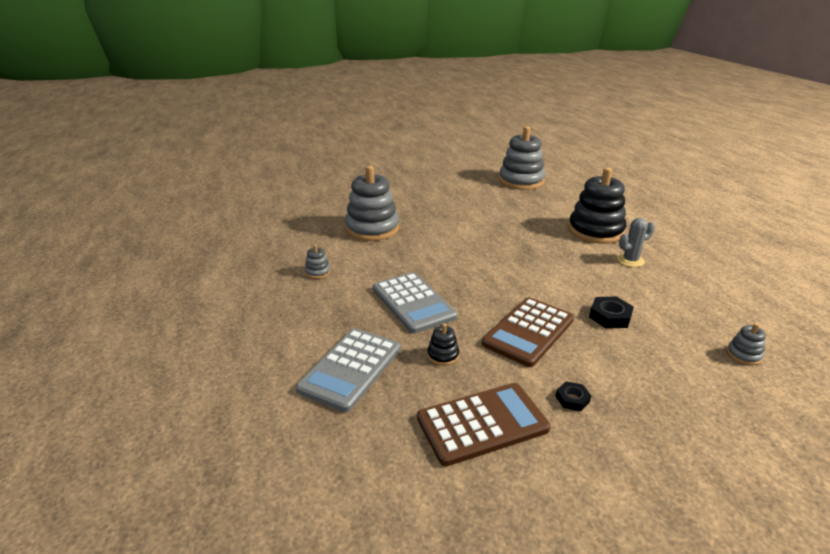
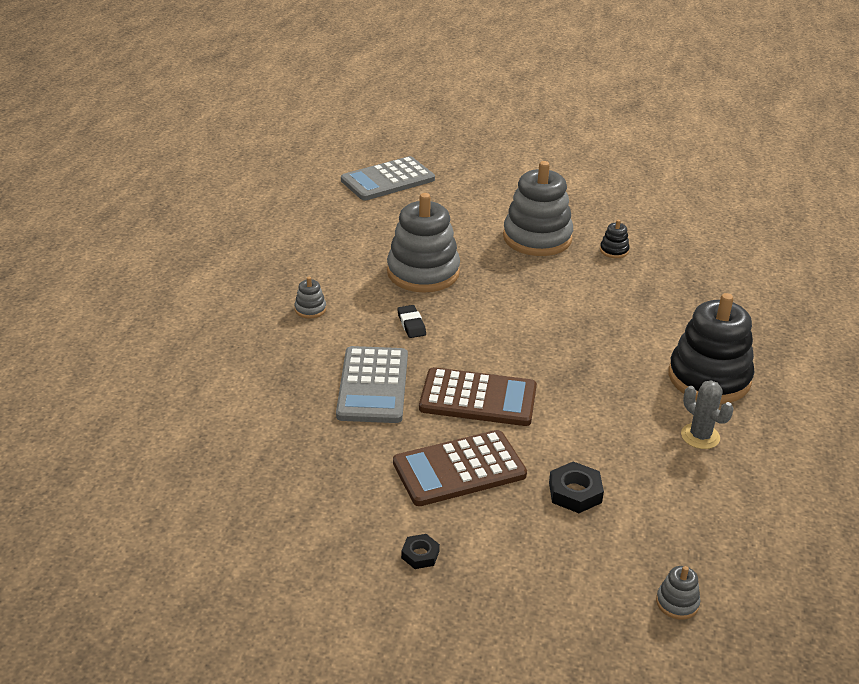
camera: 30 degrees right, 5 degrees up
grey calculator [296,328,401,412] -> grey calculator moved to [341,156,435,201]
brown calculator [417,383,550,466] -> brown calculator moved to [419,367,537,426]
black stacking toy [427,323,459,366] -> black stacking toy moved to [600,220,630,258]
grey stacking toy [499,126,545,190] -> grey stacking toy moved to [503,161,573,256]
grey cactus [617,218,655,267] -> grey cactus turned 45 degrees clockwise [681,380,734,449]
none -> black eraser [397,305,426,338]

